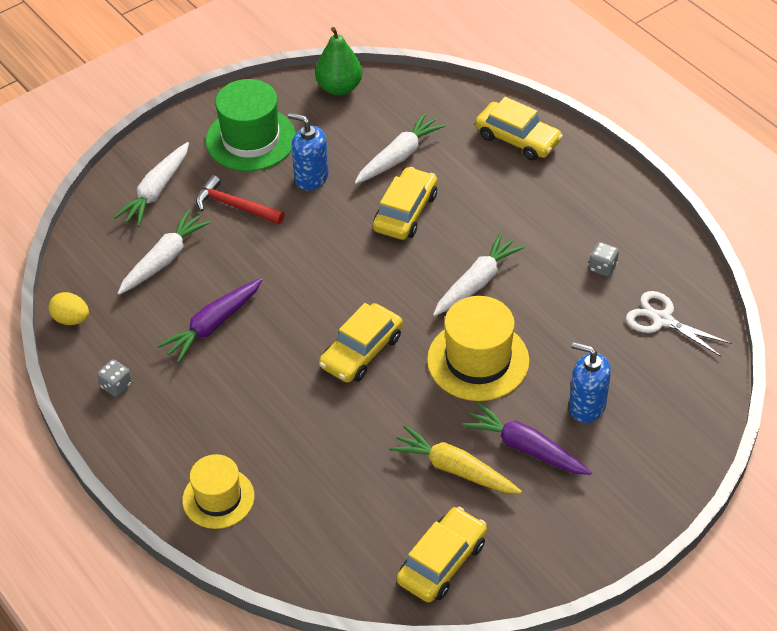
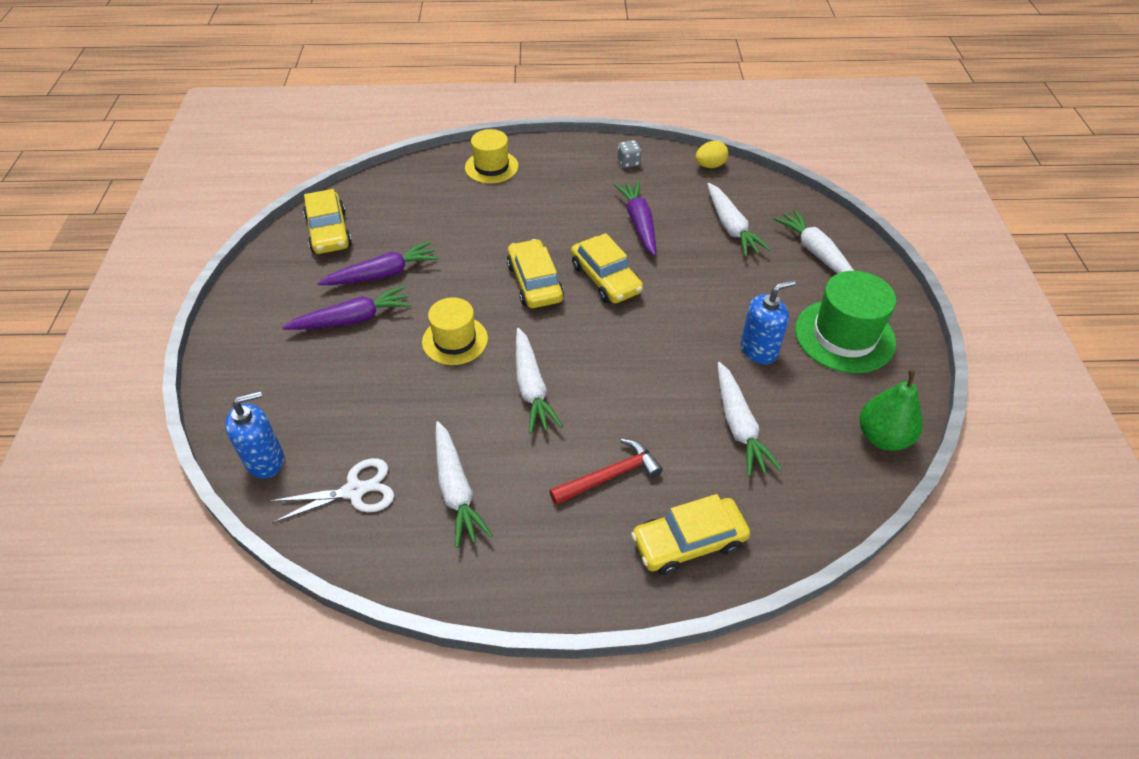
camera: 125 degrees right, 0 degrees up
red hammer [196,175,284,224] -> red hammer moved to [549,438,663,505]
yellow car [373,167,437,240] -> yellow car moved to [571,233,643,303]
yellow carrot [389,425,522,494] -> purple carrot [317,241,439,285]
yellow hat [427,296,529,401] -> yellow hat [422,297,488,365], size x0.66
blue soap dispenser [569,342,611,423] -> blue soap dispenser moved to [225,391,284,479]
grey dice [589,242,619,276] -> white carrot [435,421,493,548]

